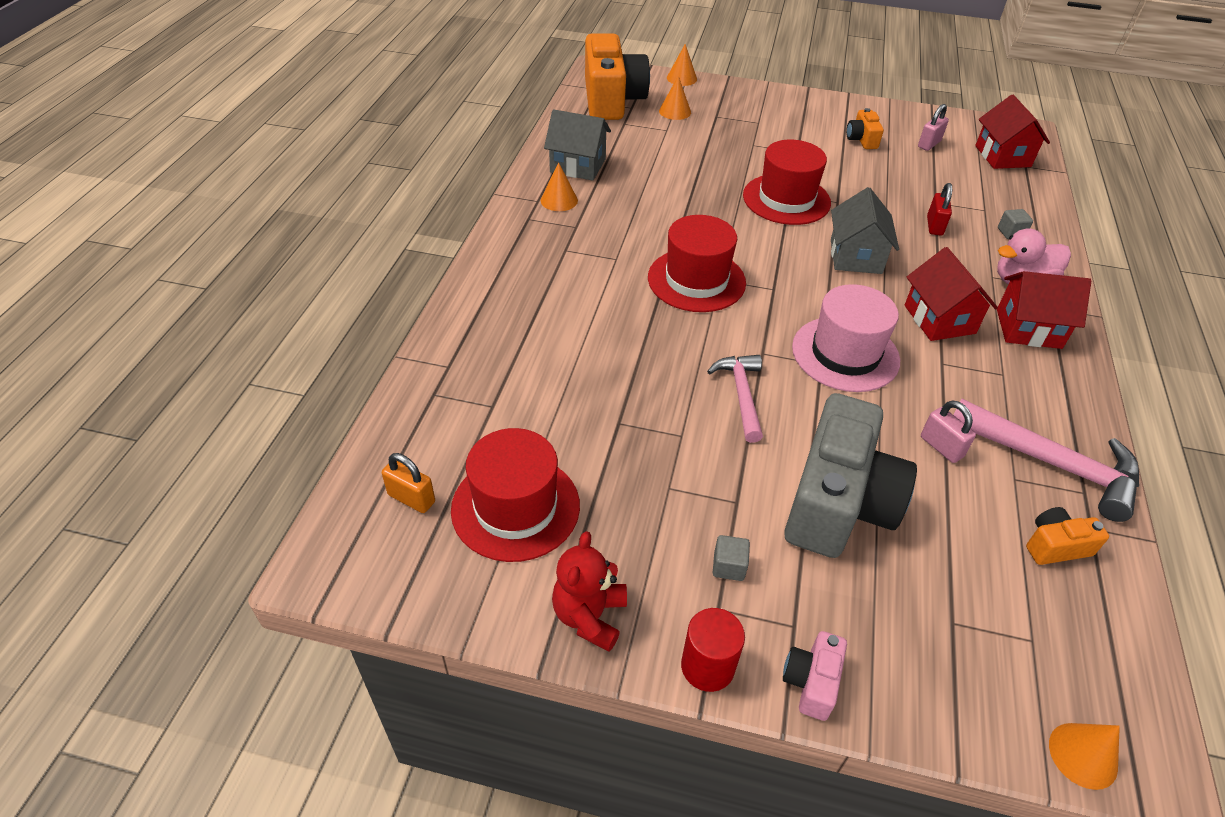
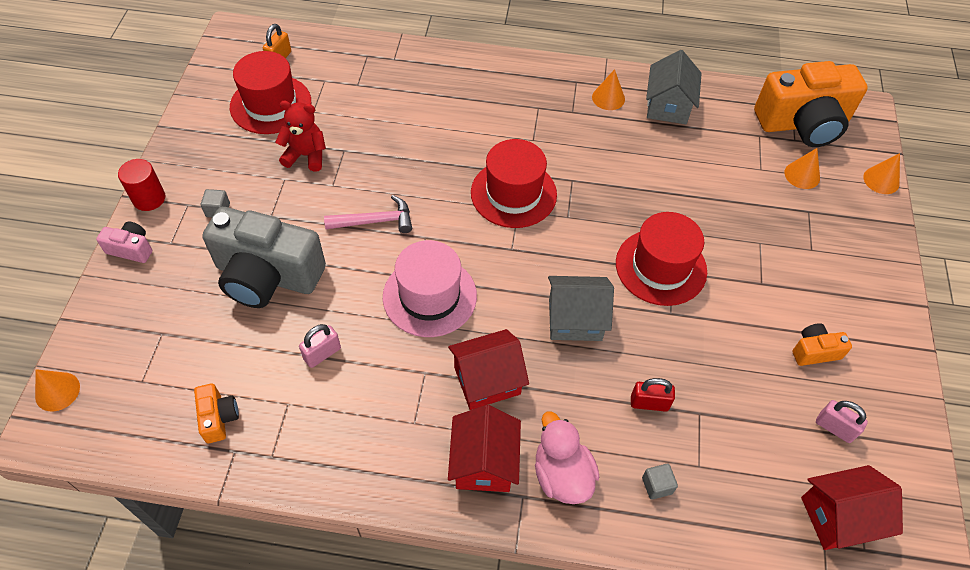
camera: 85 degrees right, 10 degrees up
red teddy bear [552,531,627,652] -> red teddy bear moved to [276,101,326,172]
pink hammer [953,399,1139,522] -> none

